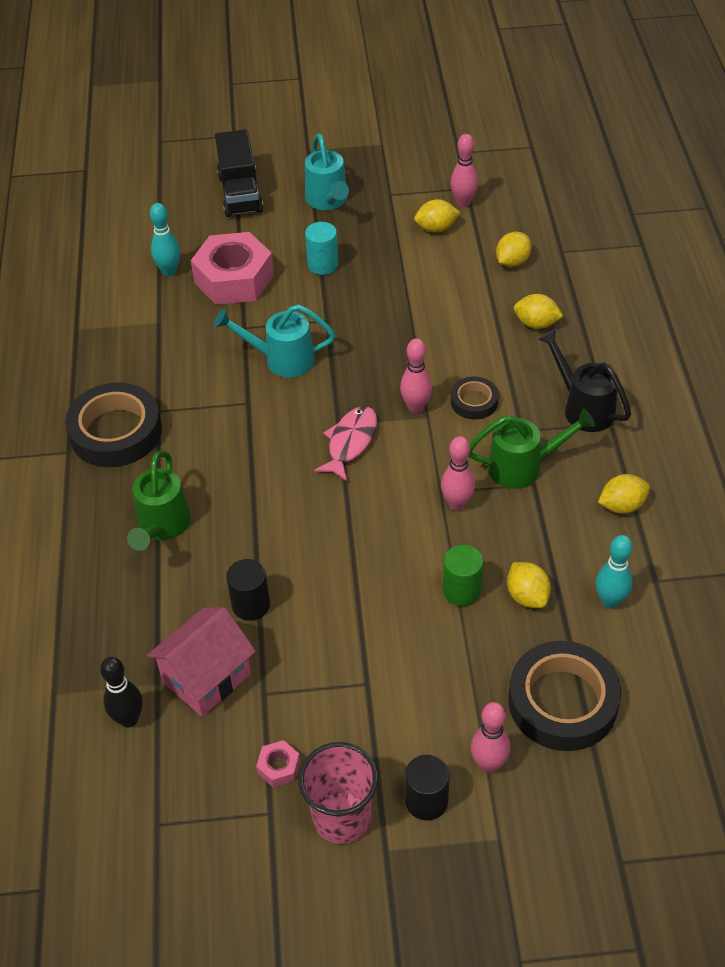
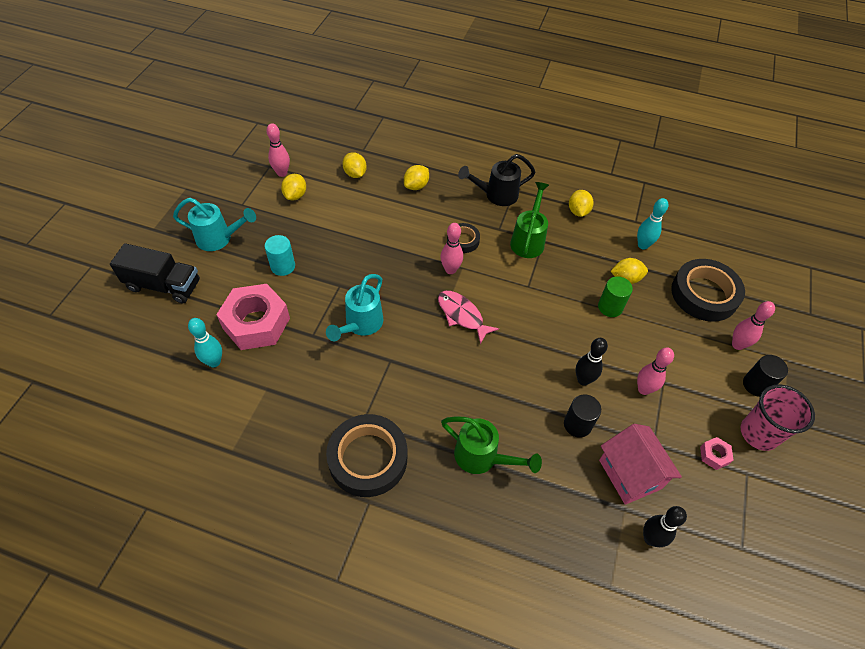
camera: 70 degrees left, 5 degrees up
pink bowling pin [441,436,475,511] -> pink bowling pin moved to [637,348,674,395]
none -> black bowling pin [576,338,608,386]

